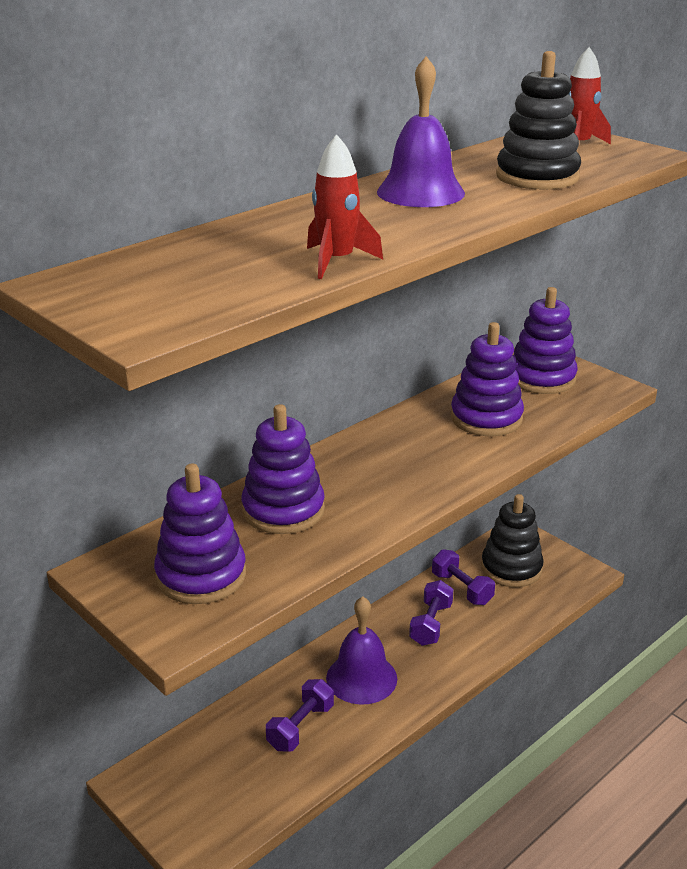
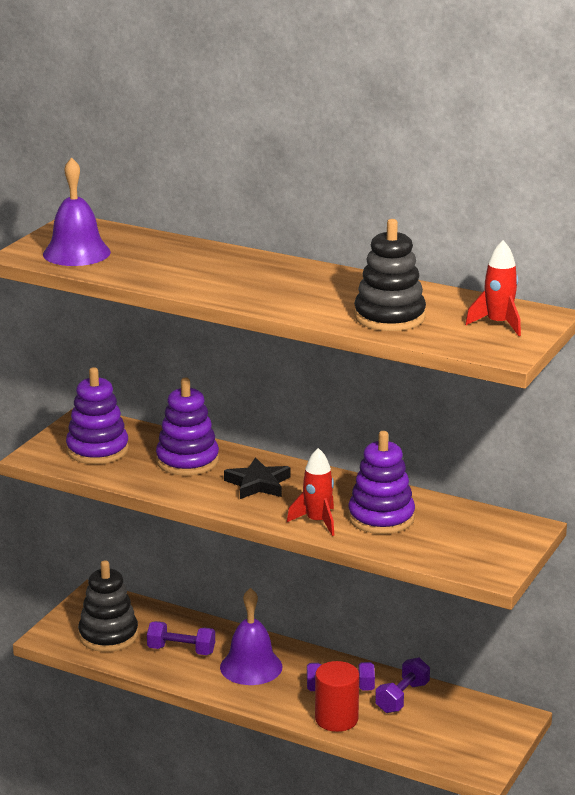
camera: 70 degrees right, 5 degrees down
red rocket [307,134,383,279] -> red rocket moved to [287,448,334,536]
purple bell [377,56,465,207] -> purple bell moved to [43,157,111,266]
black stacking toy [481,494,544,587] -> black stacking toy moved to [78,560,138,652]
purple stacking toy [513,287,578,394] -> none
none -> black star [224,457,290,499]
none -> red cylinder [315,661,359,732]

